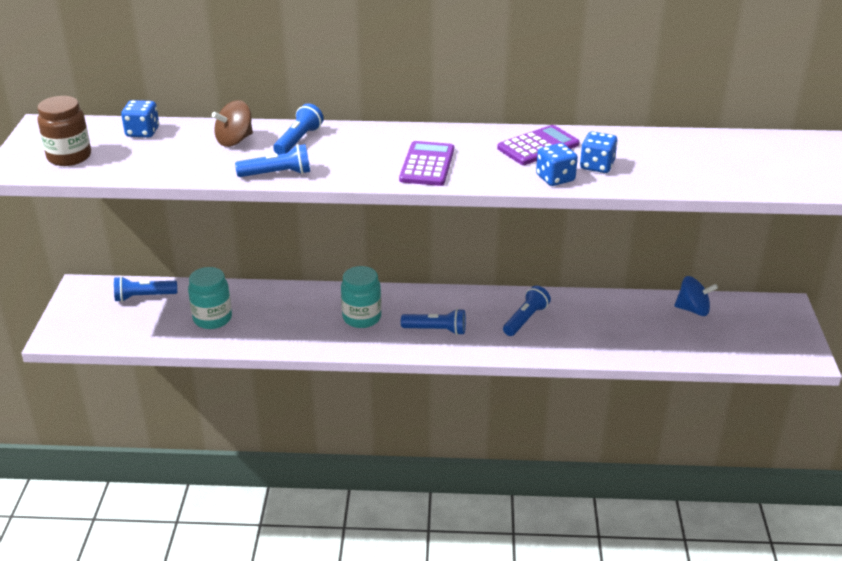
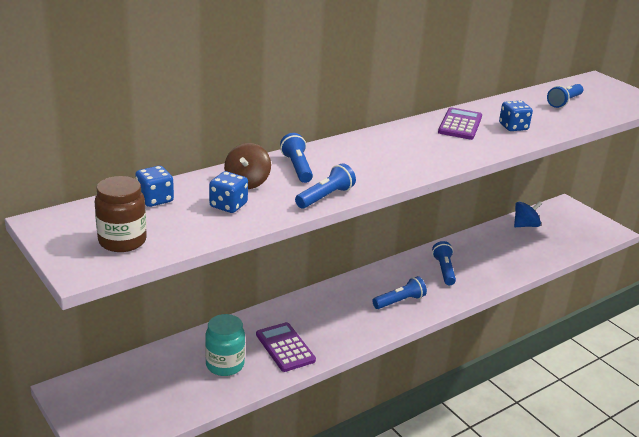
camera: 40 degrees left, 5 degrees down
blue flashlight [114,276,177,302] -> blue flashlight moved to [547,84,583,108]
turquoise jar [341,266,381,328] -> none
purple calculator [399,141,454,186] -> purple calculator moved to [256,322,316,372]
blue dice [536,143,578,186] -> blue dice moved to [209,171,248,213]

